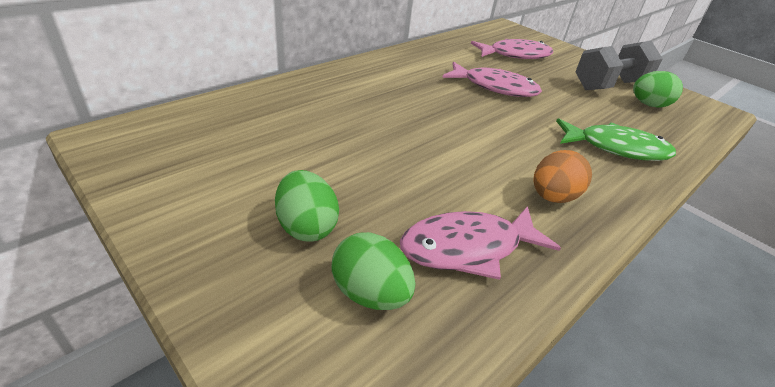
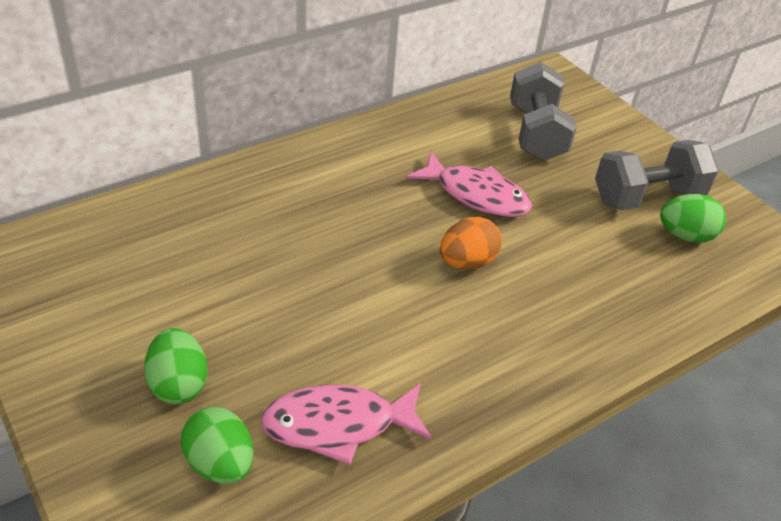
camera: 10 degrees right, 5 degrees up
pink fish [471,39,553,59] -> grey dumbbell [510,62,577,161]
orange egg [533,150,592,203] -> orange egg moved to [440,217,502,270]
green fish [556,119,676,161] -> none

